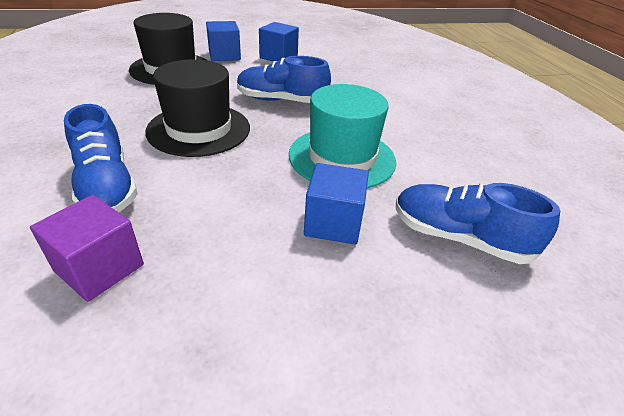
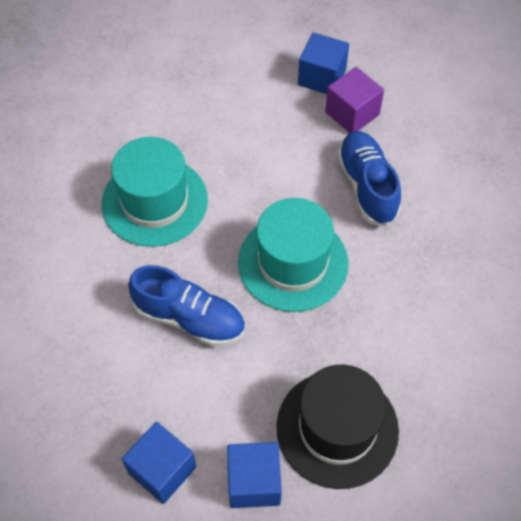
camera: 165 degrees left, 20 degrees up
black hat [145,59,250,157] -> turquoise hat [238,198,348,312]
blue cube [304,163,369,244] -> blue cube moved to [298,32,349,94]
blue shoe [396,183,560,264] -> none

